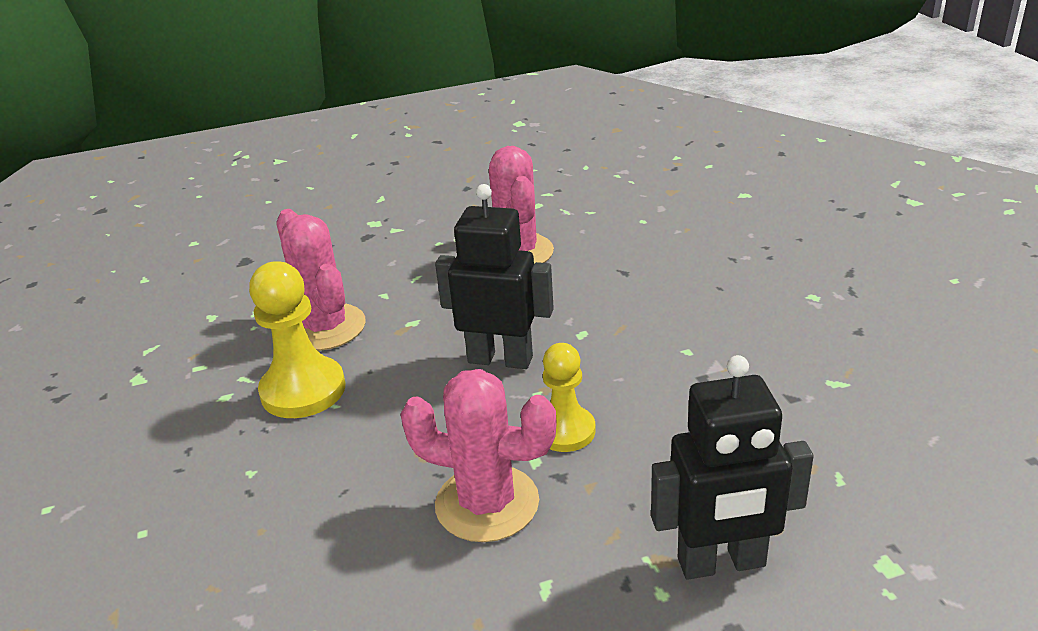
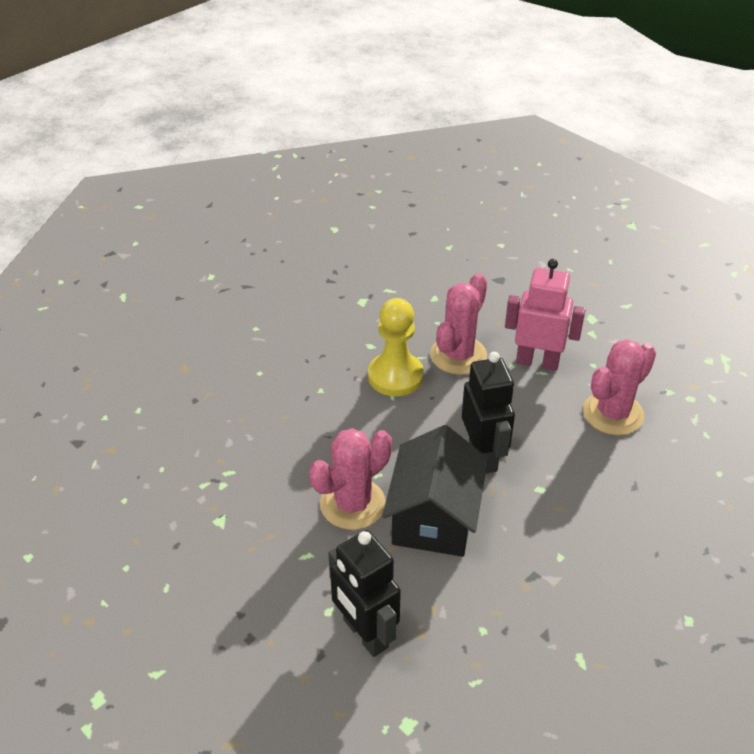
camera: 60 degrees right, 10 degrees up
pink cactus [400,369,557,542] -> pink cactus turned 60 degrees clockwise [309,428,392,530]
yellow pawn [543,343,596,452] -> black house [382,425,488,557]
none -> pink robot [505,259,586,371]

